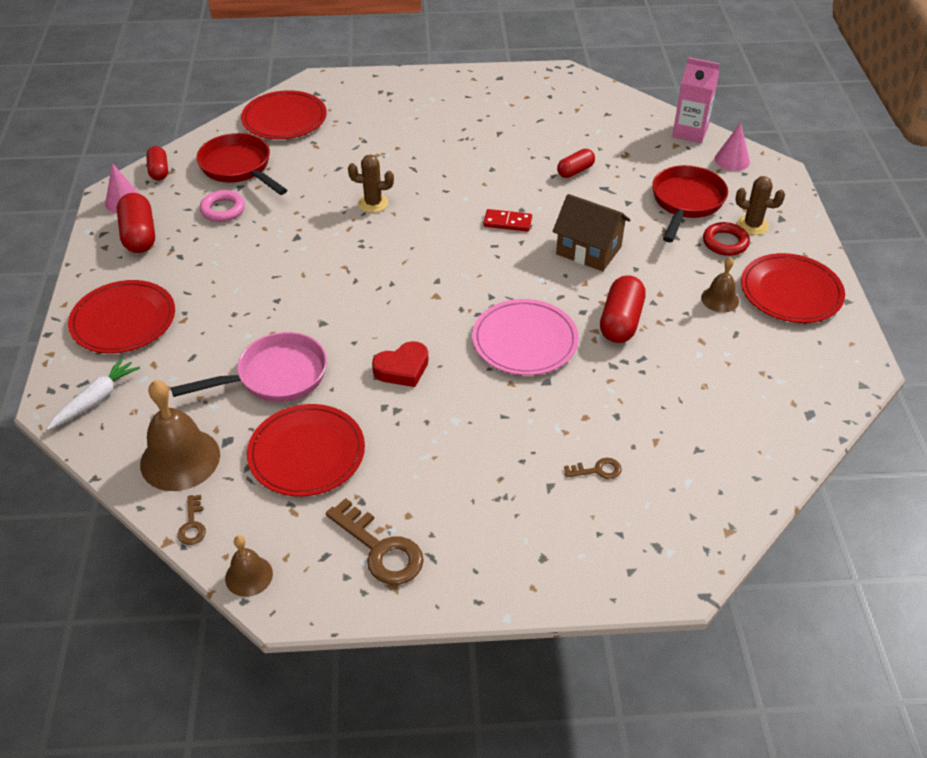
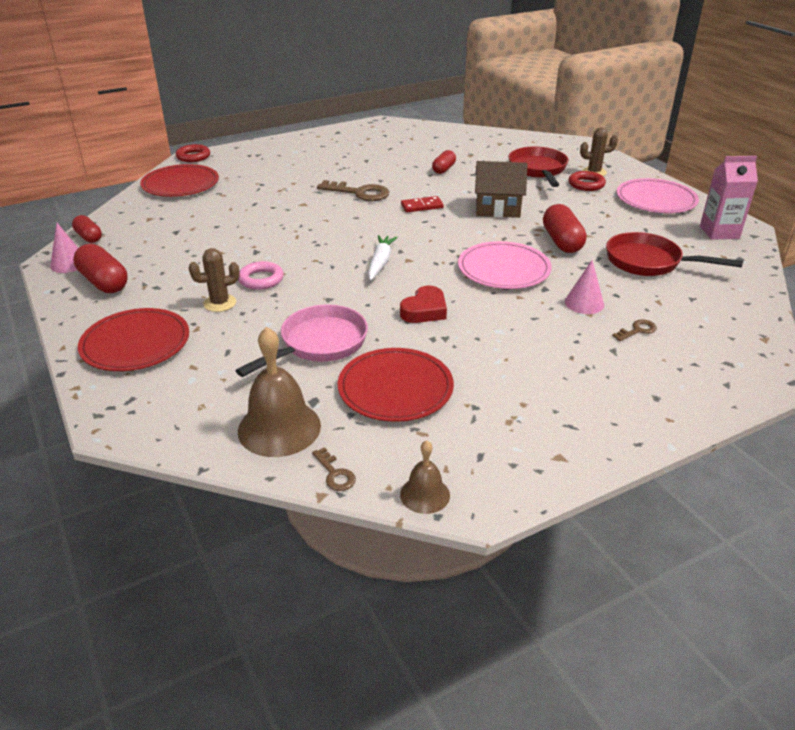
camera: 25 degrees left, 10 degrees down
white carrot [47,357,140,430] -> white carrot moved to [368,235,398,281]
red pan [196,133,287,195] -> red pan moved to [606,232,743,276]
pink ring [200,190,245,222] -> pink ring moved to [238,261,284,290]
brown key [326,498,424,585] -> brown key moved to [317,180,389,201]
brown cactus [348,154,394,213] -> brown cactus moved to [188,248,240,312]
pink carton [672,57,719,143] -> pink carton moved to [700,156,758,240]
brown bell [701,257,739,313] -> none
pink cone [715,123,750,171] -> pink cone moved to [565,260,604,314]
red plate [741,253,845,323] -> pink plate [617,178,699,213]
none -> red ring [176,144,210,162]

